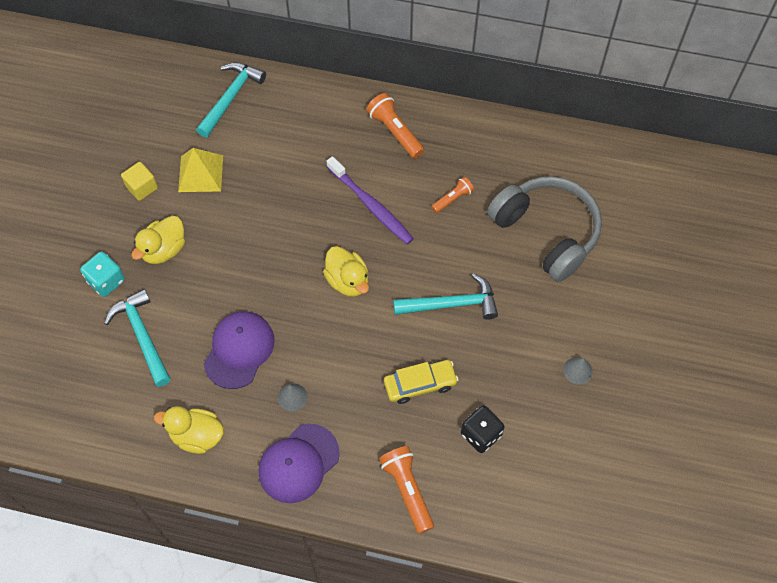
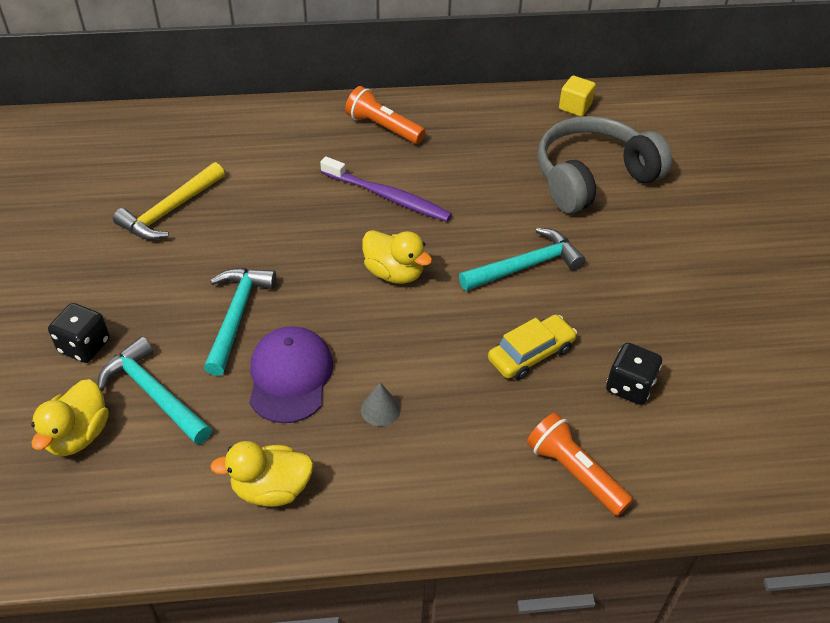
camera: 20 degrees left, 15 degrees down
turquoise dice [80,252,125,297] -> black dice [48,303,110,363]
yellow cube [121,162,158,201] -> yellow cube moved to [559,76,596,117]
yellow duck [131,216,185,264] -> yellow duck moved to [31,379,109,456]
yellow pyramid [178,148,223,192] -> yellow hammer [113,162,225,240]
turquoise hammer [196,62,266,138] -> turquoise hammer moved to [204,268,277,376]
purple cap [258,424,340,503] -> none
orange flashlight [431,177,474,213] -> none
grey headphones [487,176,602,282] -> grey headphones turned 60 degrees counterclockwise [537,116,672,213]
grey cone [563,357,593,385] -> none

